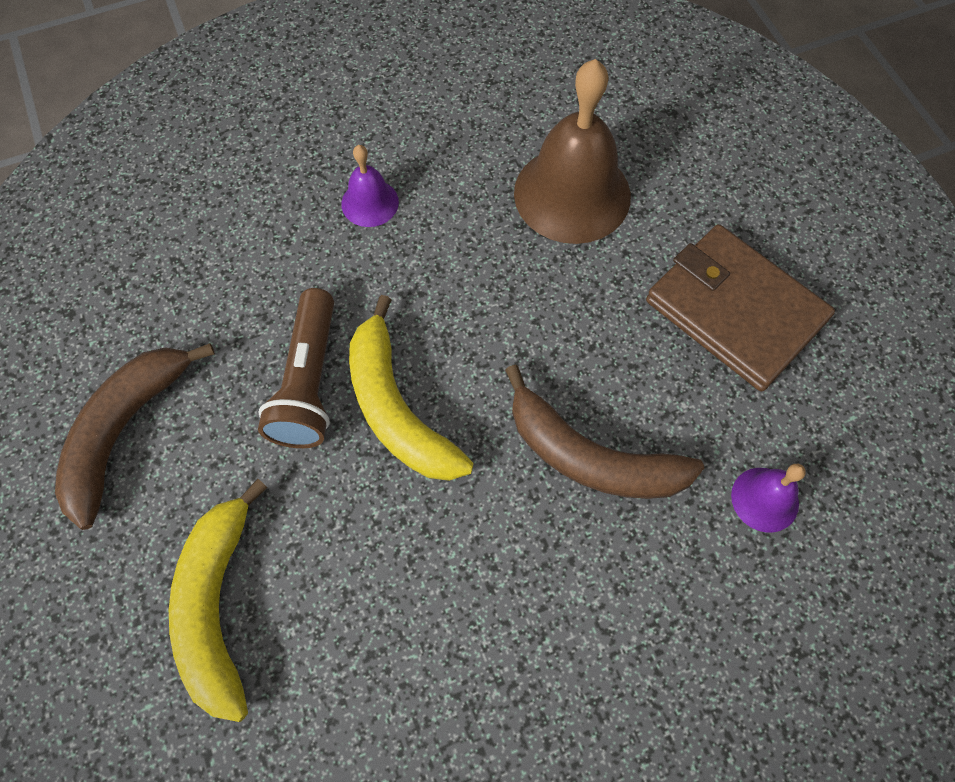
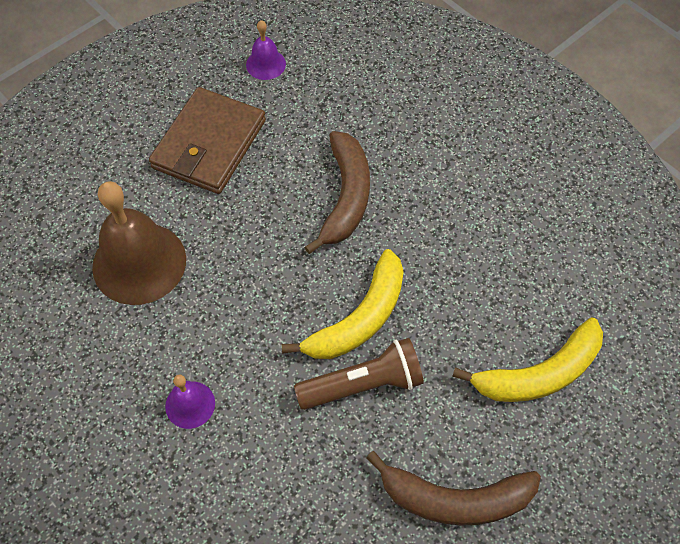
camera: 110 degrees left, 5 degrees down
purple bell [731,464,806,533] -> purple bell moved to [246,20,286,80]

